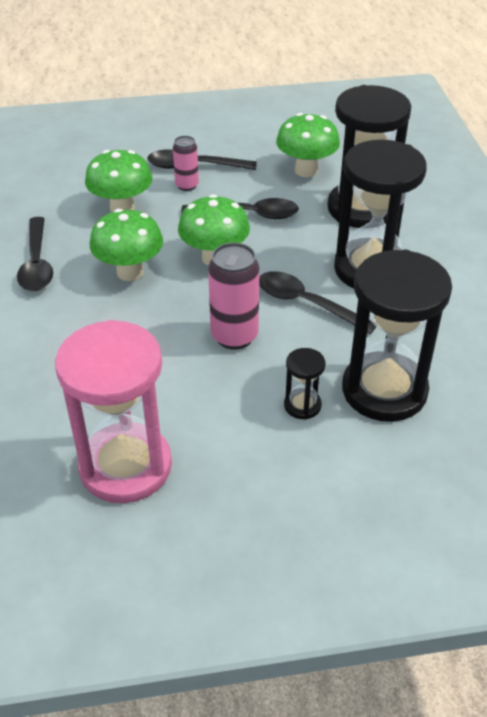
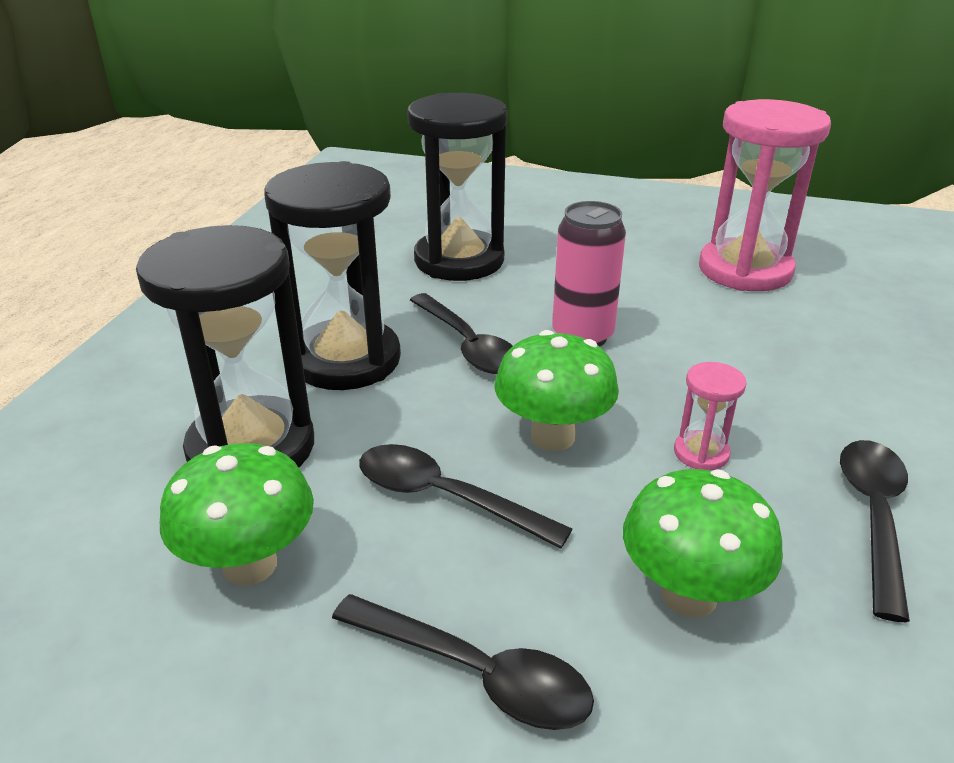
camera: 155 degrees left, 10 degrees down
green mushroom [90,209,163,281] -> pink hourglass [674,362,747,470]
pink can [173,136,199,191] -> none
black hourglass [284,348,326,420] -> none

